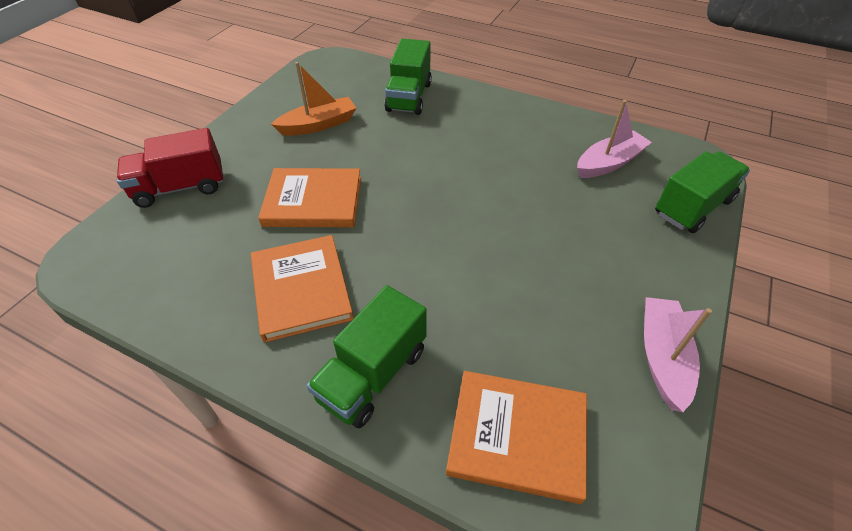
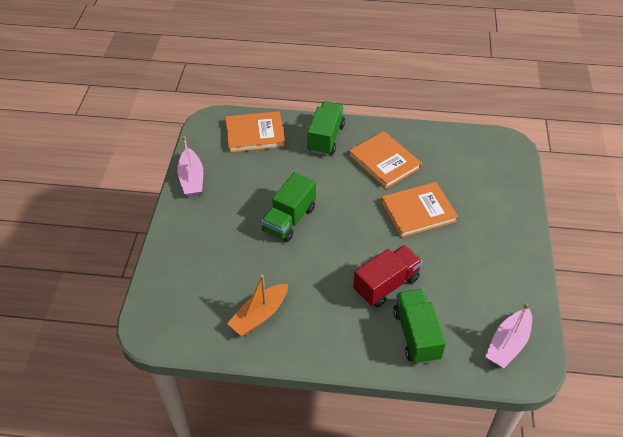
camera: 160 degrees right, 0 degrees up
red truck [117,128,224,208] -> red truck moved to [353,245,423,308]
orange boat [271,62,356,136] -> orange boat moved to [227,275,288,336]
pink boat [577,100,652,178] -> pink boat moved to [485,303,532,368]
green truck [655,151,750,233] -> green truck moved to [261,172,316,242]

